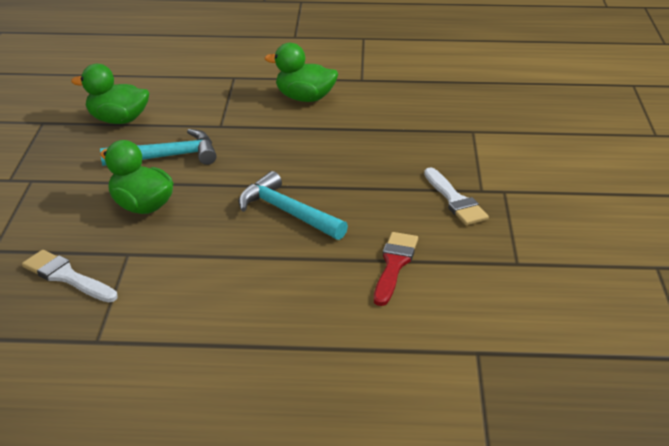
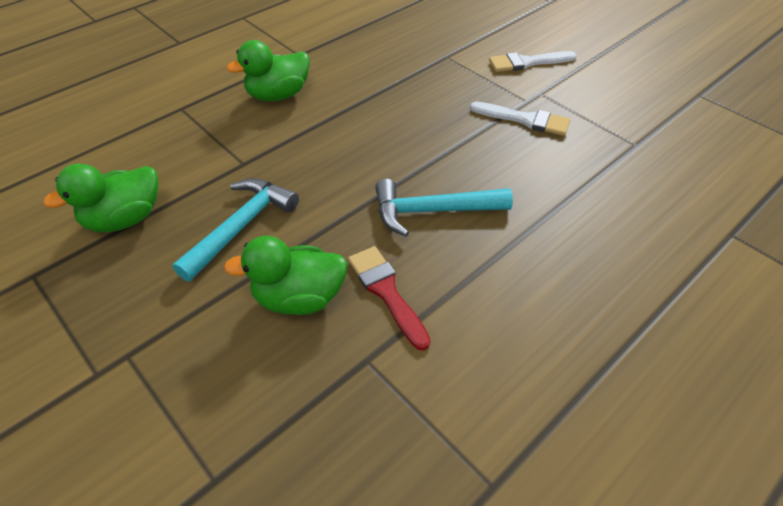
camera: 45 degrees left, 15 degrees up
white brush [22,250,118,302] -> white brush moved to [489,51,577,72]
red brush [374,232,418,306] -> red brush moved to [348,246,431,351]

